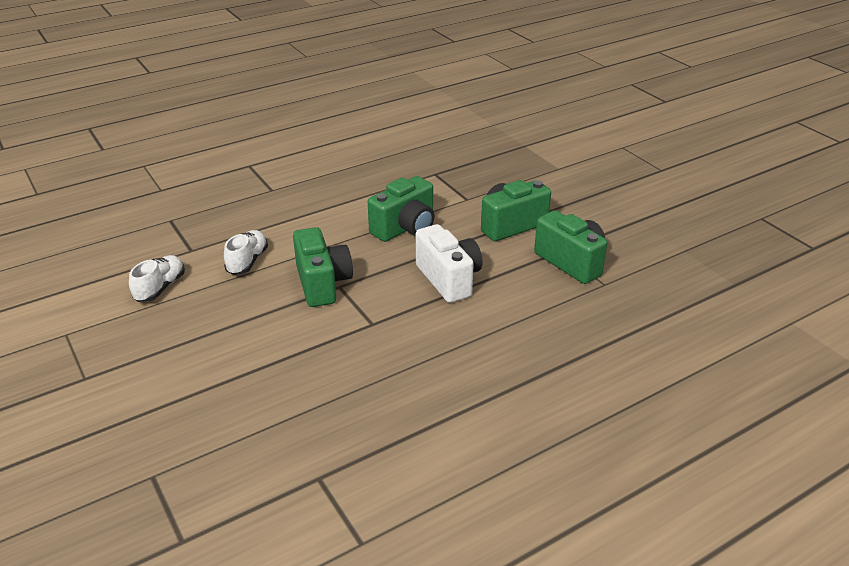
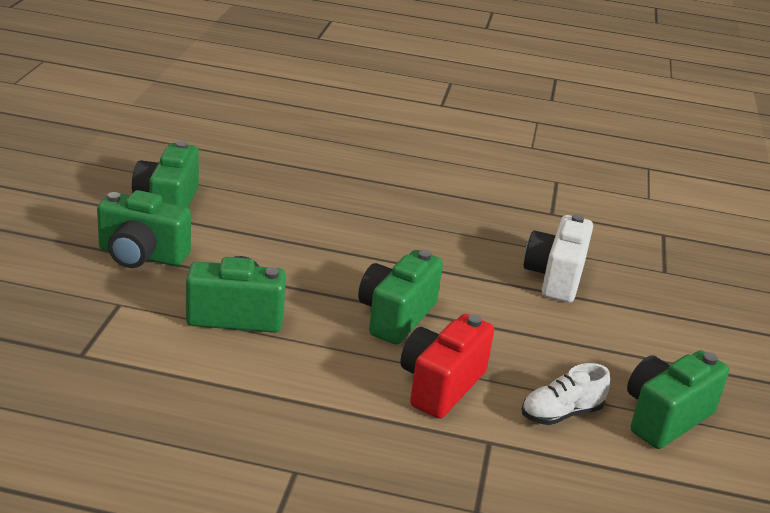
camera: 140 degrees left, 5 degrees down
white shoe [224,230,268,275] -> red camera [400,314,494,419]
white camera [416,224,483,303] -> white camera moved to [524,214,593,303]
none -> green camera [627,350,729,449]

